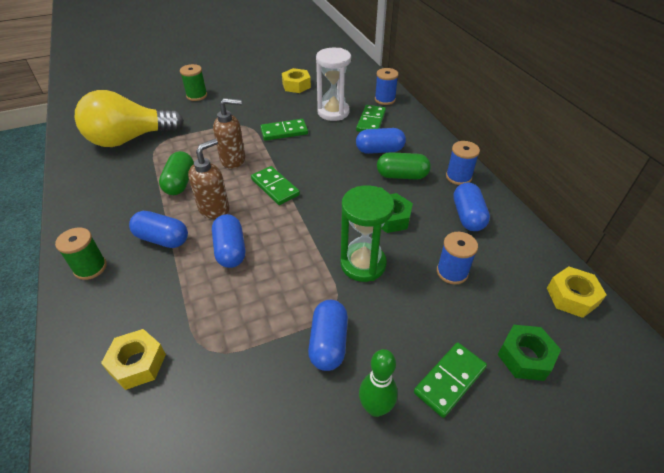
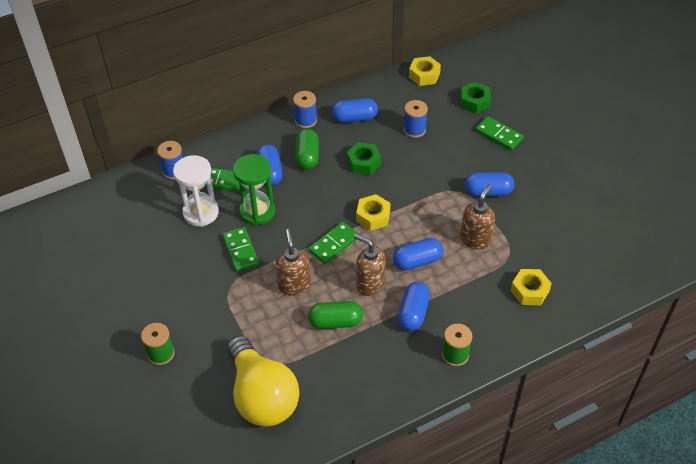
camera: 95 degrees left, 5 degrees up
yellow nut [282,68,311,93] -> yellow nut moved to [356,194,390,231]
green hourglass [340,185,394,282] -> green hourglass moved to [233,154,275,226]
green bowling pin [359,349,398,417] -> none
none -> brown soap dispenser [460,184,495,249]

